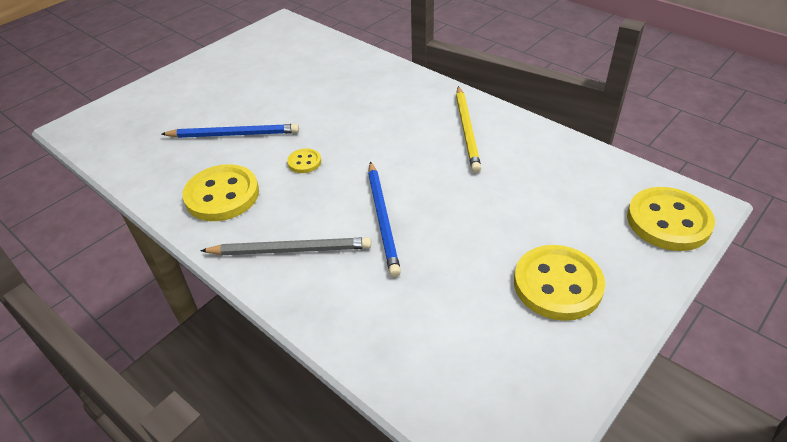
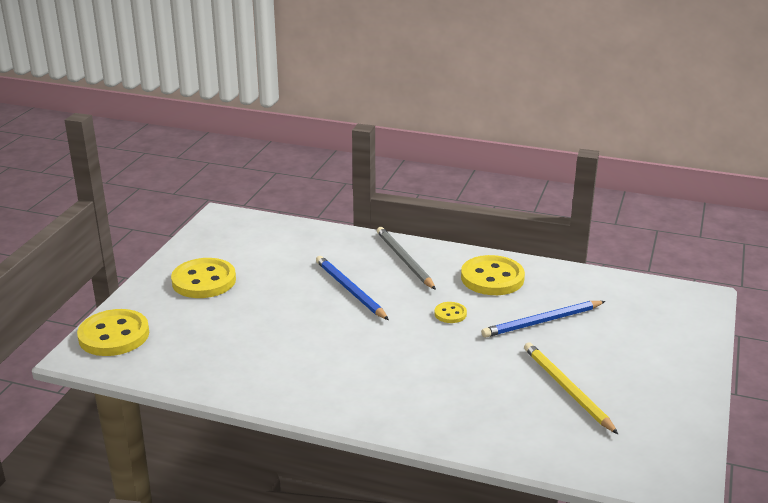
camera: 155 degrees right, 15 degrees down
grey pencil [200,237,371,255] -> grey pencil turned 90 degrees clockwise [377,227,436,290]
yellow pencil [456,86,481,173] -> yellow pencil moved to [524,342,618,434]

